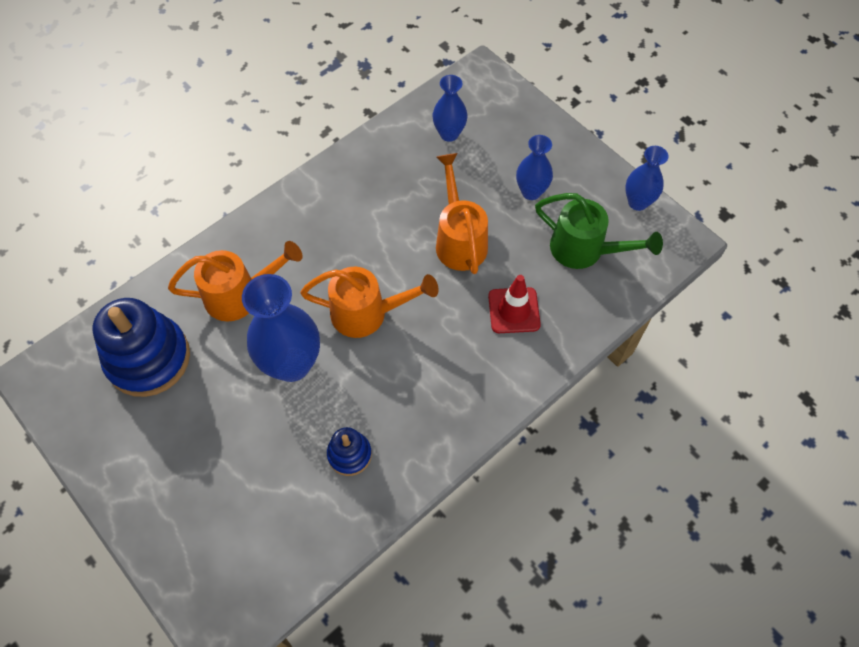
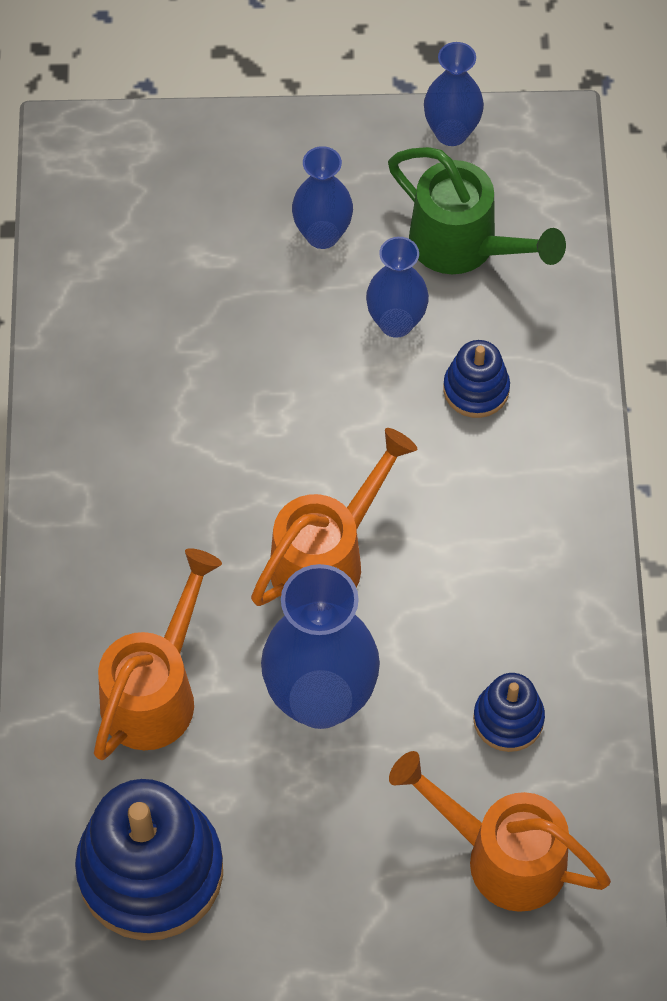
camera: 50 degrees left, 0 degrees up
blue vase [433,75,468,142] -> blue vase moved to [366,237,429,338]
orange watering can [436,153,488,274] -> orange watering can moved to [389,751,611,912]
red traffic cone [488,275,541,333] -> blue stacking toy [443,340,510,418]
green watering can [535,193,663,269] -> green watering can turned 60 degrees clockwise [388,147,566,274]

